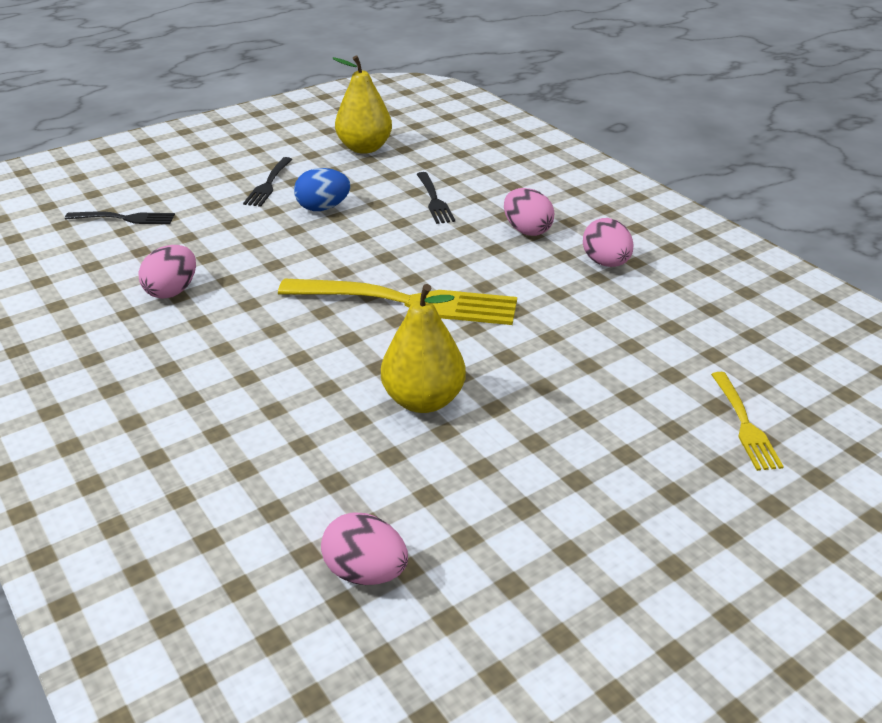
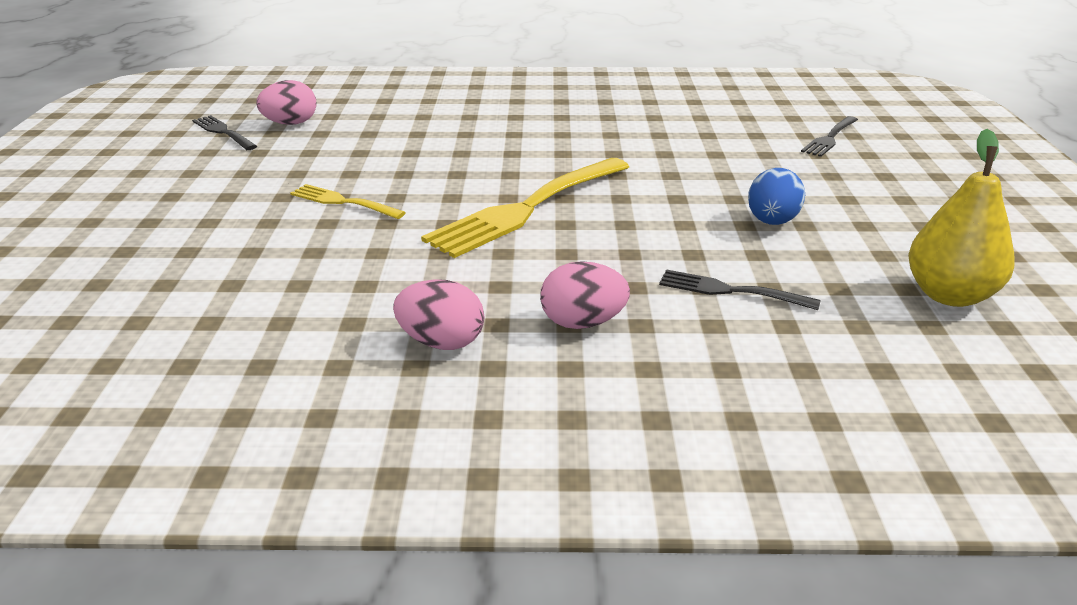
camera: 125 degrees right, 5 degrees down
pink egg [138,245,196,299] -> none
black fork [243,157,292,207] -> black fork moved to [192,115,257,150]
yellow pear [381,284,466,413] -> none
yellow fork [711,372,784,471] -> yellow fork moved to [290,184,406,219]

